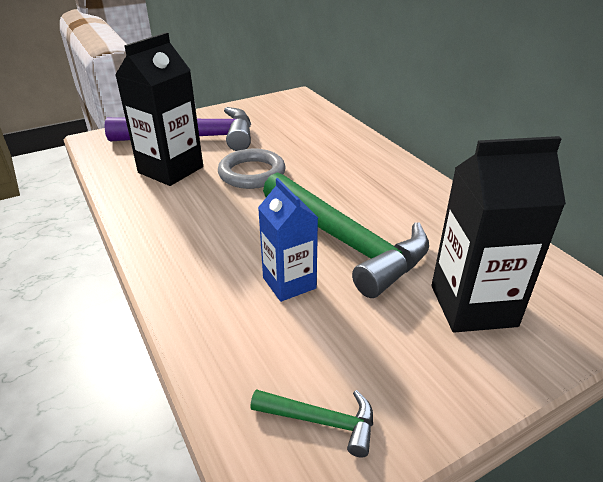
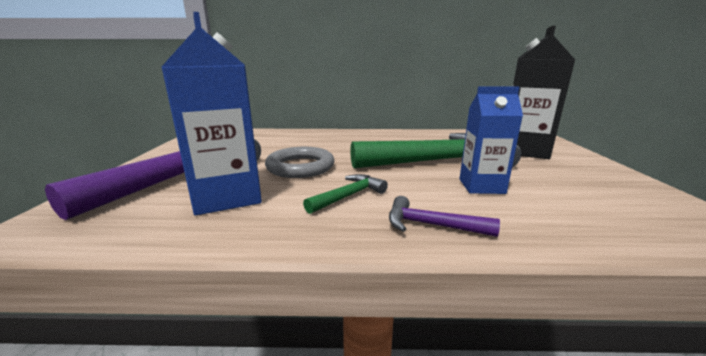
camera: 60 degrees left, 15 degrees down
black carton [115,32,203,186] -> blue carton [162,12,262,215]
green hammer [250,389,373,458] -> green hammer moved to [303,174,388,214]
none -> purple hammer [389,196,500,237]

